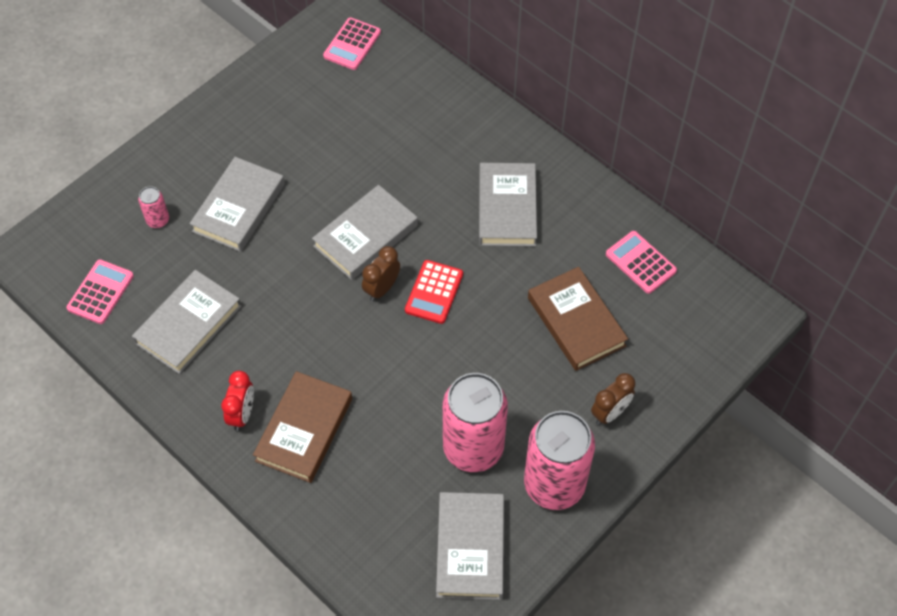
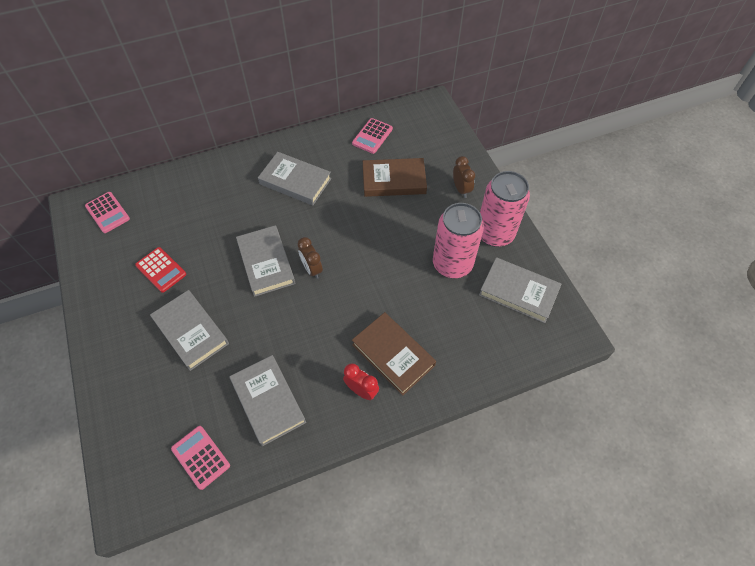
camera: 65 degrees left, 0 degrees up
pink can [138,186,169,228] -> none
red calculator [405,260,463,324] -> red calculator moved to [135,247,186,293]
pink calculator [606,231,677,294] -> pink calculator turned 45 degrees counterclockwise [352,118,393,154]

